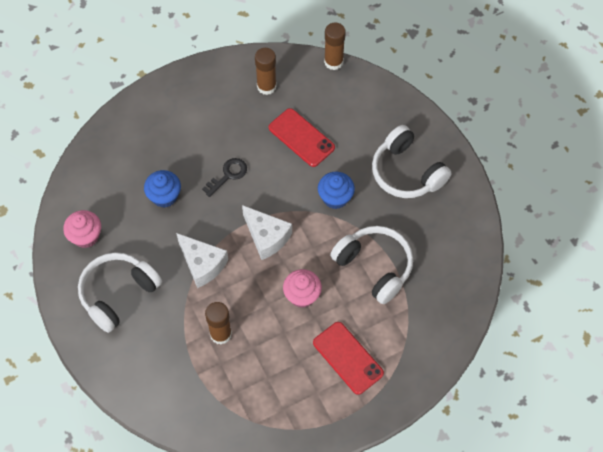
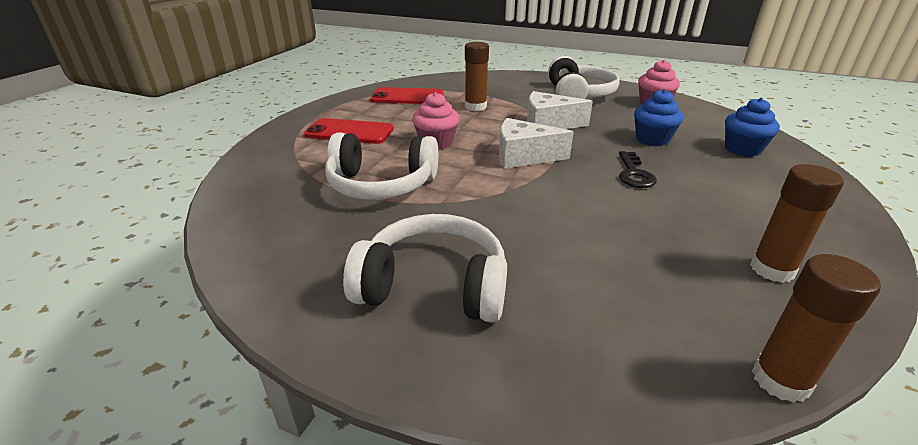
camera: 140 degrees right, 30 degrees down
red phone [269,108,335,167] -> red phone moved to [370,87,443,104]
blue cupcake [318,172,355,209] -> blue cupcake moved to [725,98,780,157]

